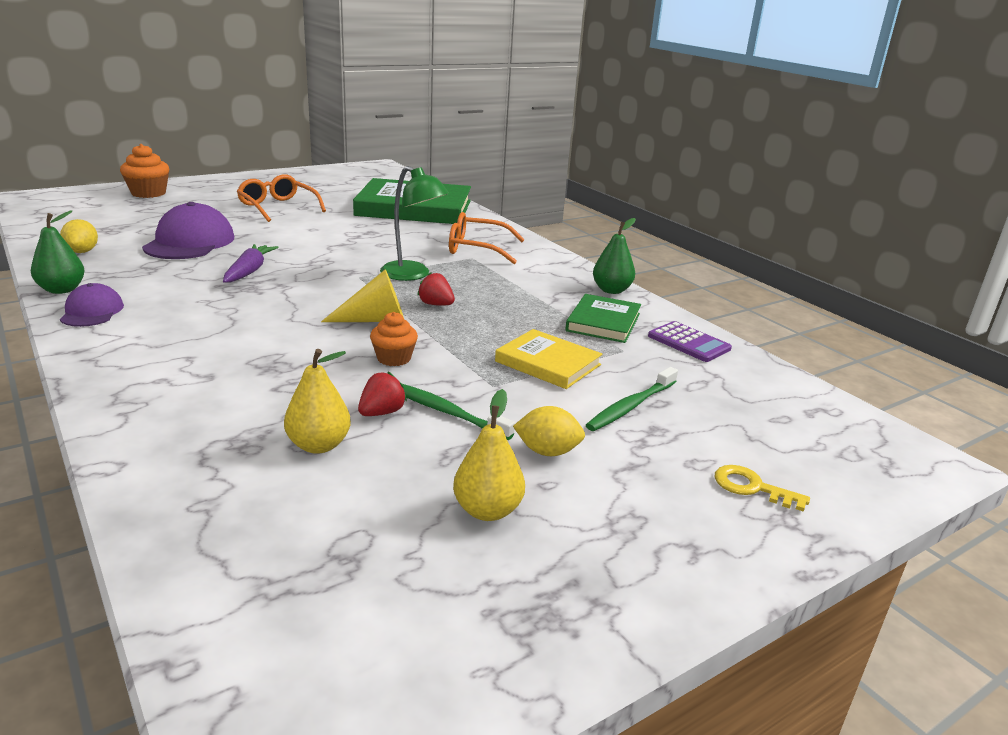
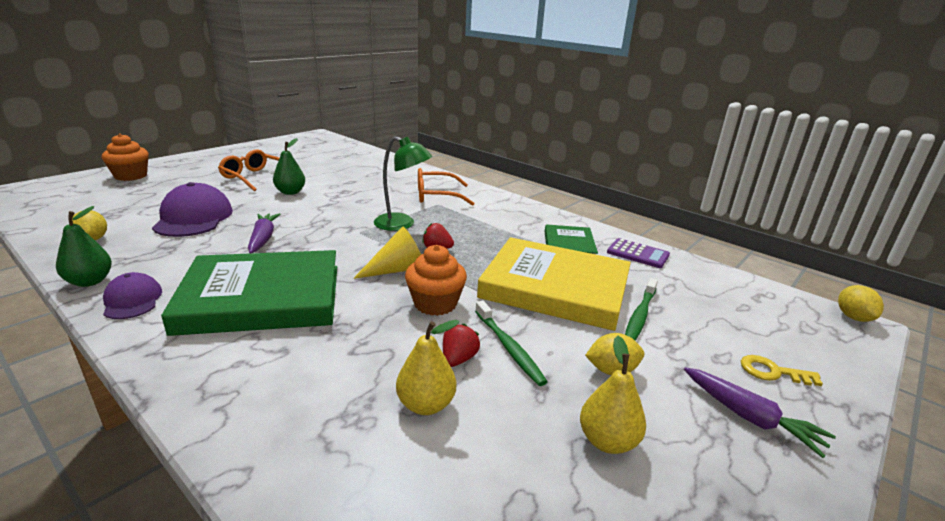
camera: 15 degrees left, 0 degrees up
green book [353,178,471,224] -> green book moved to [161,250,337,336]
orange cupcake [370,312,418,366] -> orange cupcake [405,245,467,316], size x1.50
green toothbrush [403,384,515,440] -> green toothbrush turned 135 degrees counterclockwise [475,300,548,386]
yellow book [495,329,602,389] -> yellow book [477,237,631,331], size x1.92
green pear [593,218,636,294] -> green pear moved to [273,138,305,195]
none -> purple carrot [684,367,836,458]
none -> yellow lemon [838,285,884,322]

